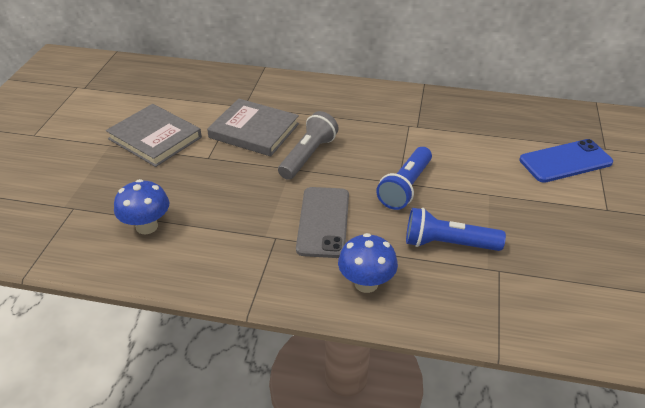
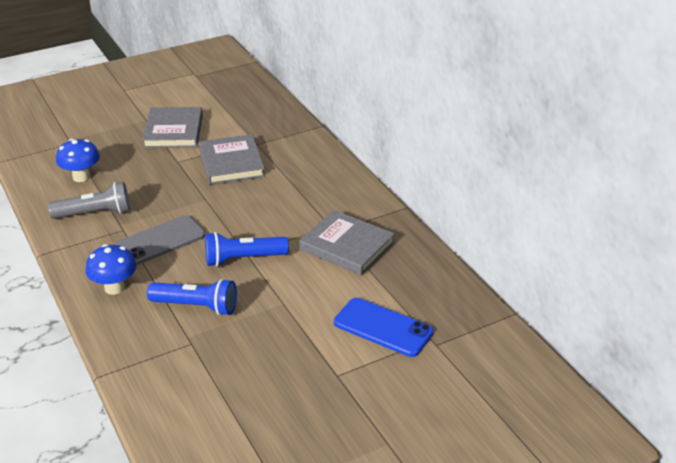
camera: 50 degrees right, 5 degrees down
grey flashlight [278,111,339,180] -> grey flashlight moved to [48,182,130,219]
blue flashlight [406,208,506,251] -> blue flashlight turned 135 degrees clockwise [147,279,237,316]
none -> grey book [299,210,395,275]

